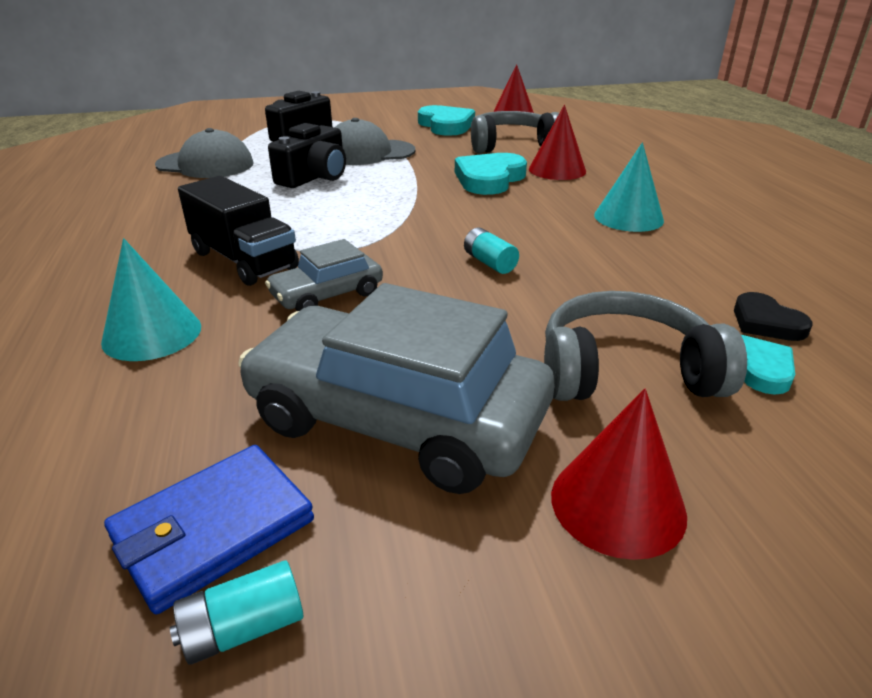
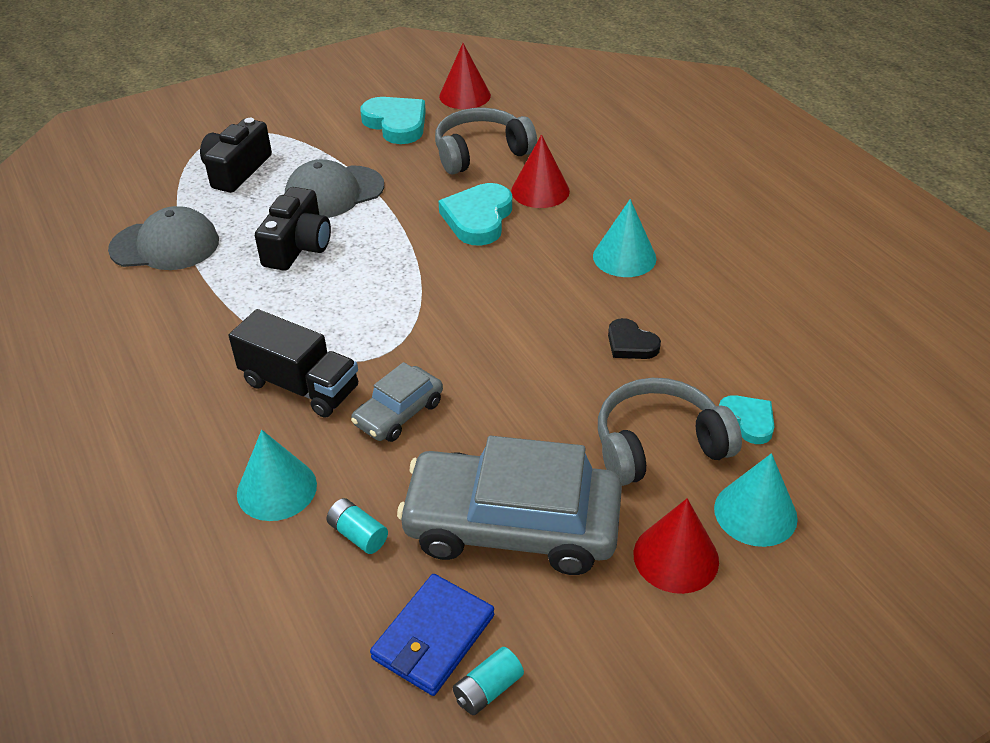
camera: 15 degrees left, 10 degrees up
turquoise battery [464,228,519,274] -> turquoise battery moved to [327,498,388,554]
black heart [734,292,813,341] -> black heart moved to [608,318,661,359]
none -> turquoise cone [714,453,798,547]

